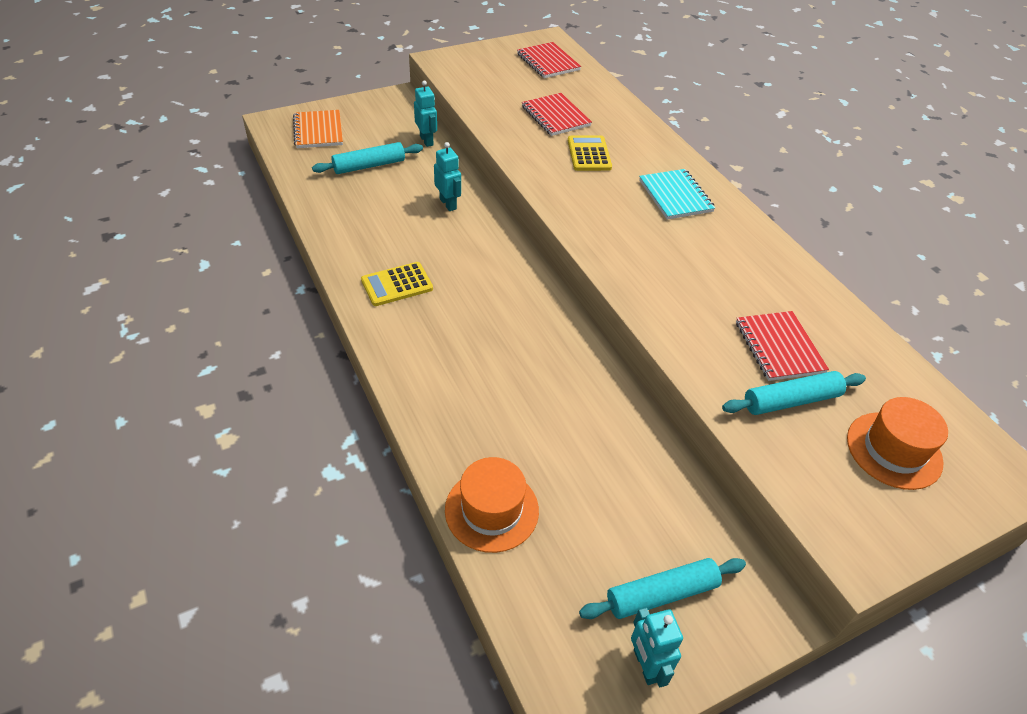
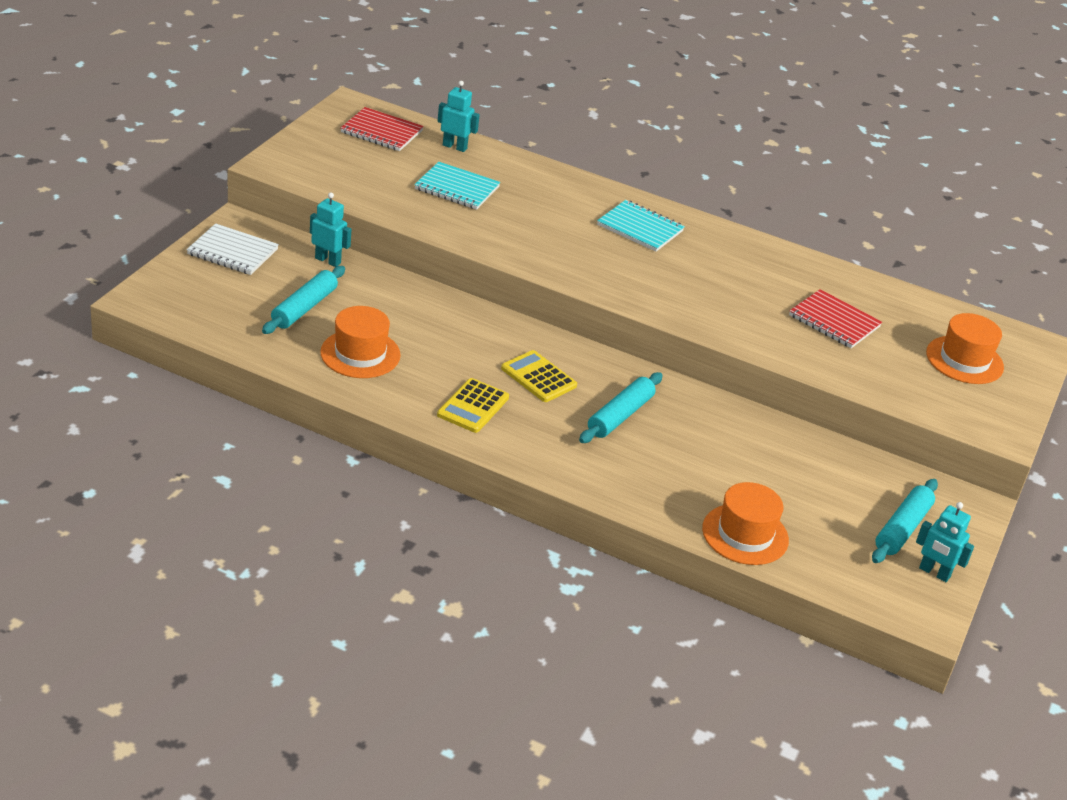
camera: 40 degrees left, 10 degrees down
orange notebook [293,110,343,148] -> none
turquoise robot [434,142,461,211] -> turquoise robot moved to [438,81,480,152]
red notebook [522,93,592,136] -> turquoise notebook [414,162,500,210]
yellow calculator [568,135,612,171] -> yellow calculator moved to [501,350,577,402]
turquoise rolling pin [722,371,866,415] -> turquoise rolling pin moved to [579,372,663,443]
none -> white notebook [186,223,279,275]
none -> orange hat [320,306,401,378]

